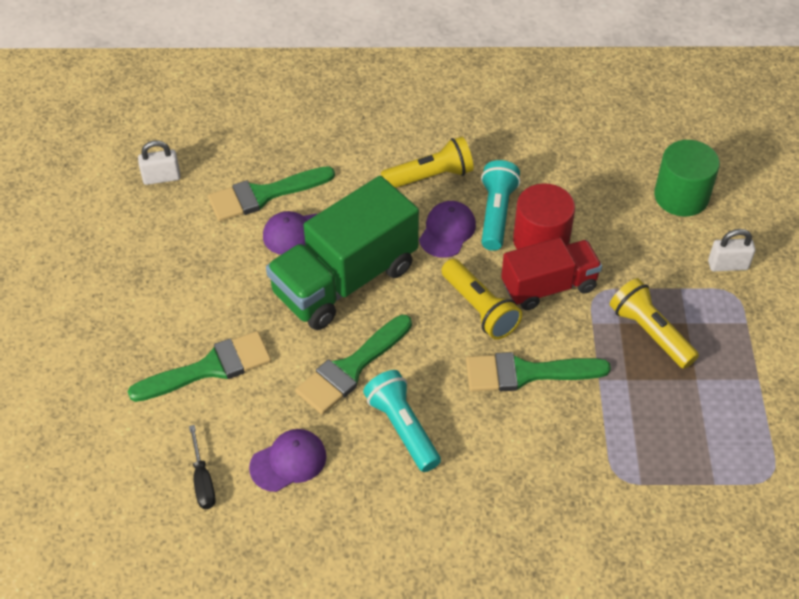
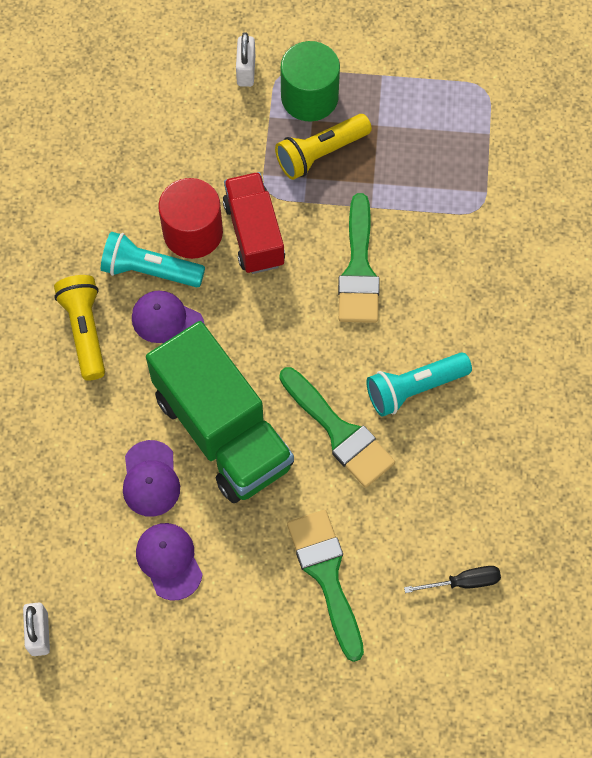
camera: 85 degrees left, 15 degrees up
green brush [208,166,335,221] -> none
purple cap [249,429,326,492] -> purple cap moved to [136,523,203,601]
yellow flashlight [441,259,522,340] -> none
green cylinder [654,140,720,216] -> green cylinder moved to [280,41,340,122]

